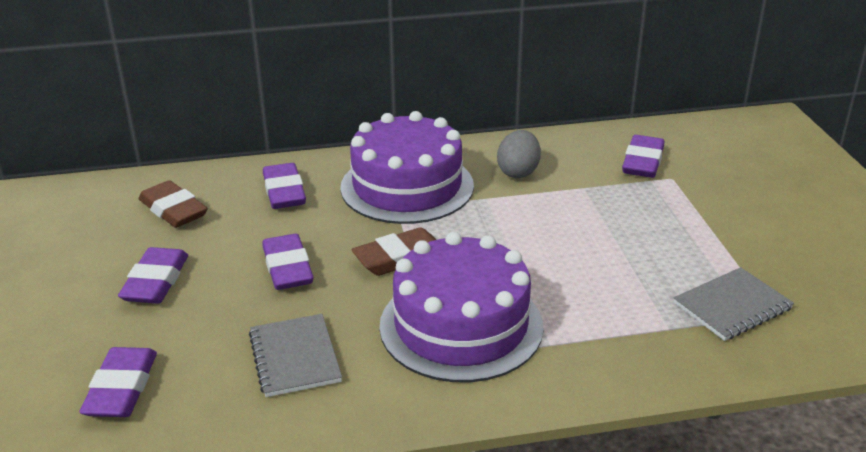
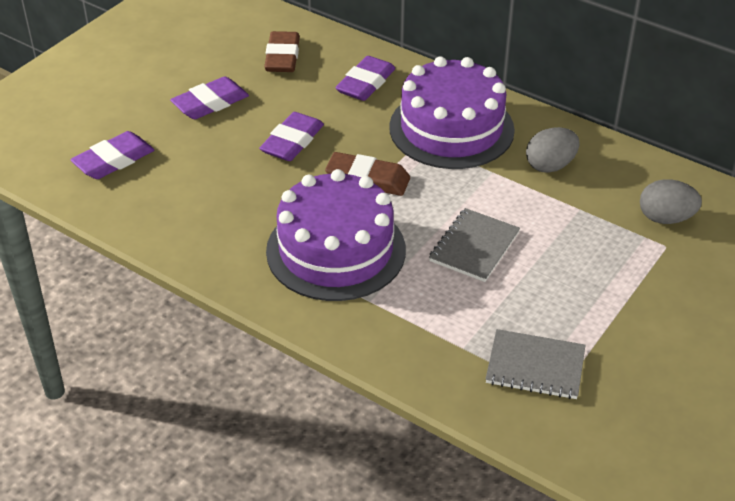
camera: 45 degrees right, 10 degrees up
grey notebook [249,314,342,397] -> grey notebook moved to [429,208,520,282]
purple eraser [622,135,664,178] -> grey egg [640,179,702,224]

